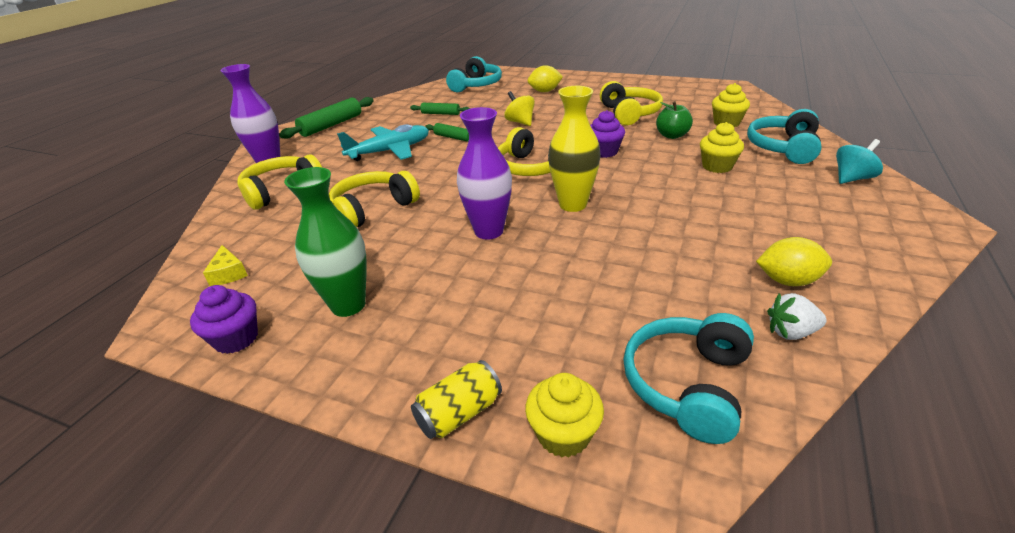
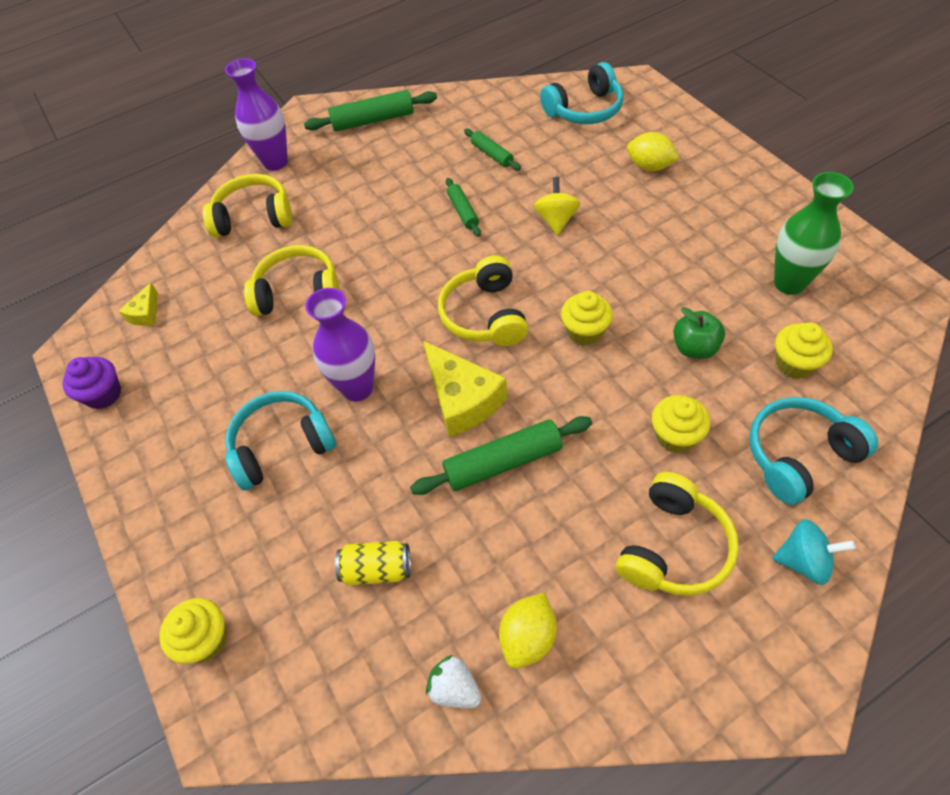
camera: 40 degrees right, 20 degrees up
green vase [284,167,366,317] -> green vase moved to [774,172,854,295]
turquoise plane [337,124,429,161] -> none
yellow can [411,360,502,439] -> yellow can moved to [335,541,411,586]
yellow vase [548,86,601,212] -> yellow cheese [423,341,507,437]
purple cupcake [590,110,625,158] -> yellow cupcake [561,291,613,346]
yellow headphones [600,81,663,125] -> yellow headphones moved to [616,472,739,596]
turquoise headphones [623,313,754,444] -> turquoise headphones moved to [225,391,336,491]
yellow lemon [756,237,832,286] -> yellow lemon turned 75 degrees clockwise [499,593,557,669]
none -> green rolling pin [410,416,592,495]

